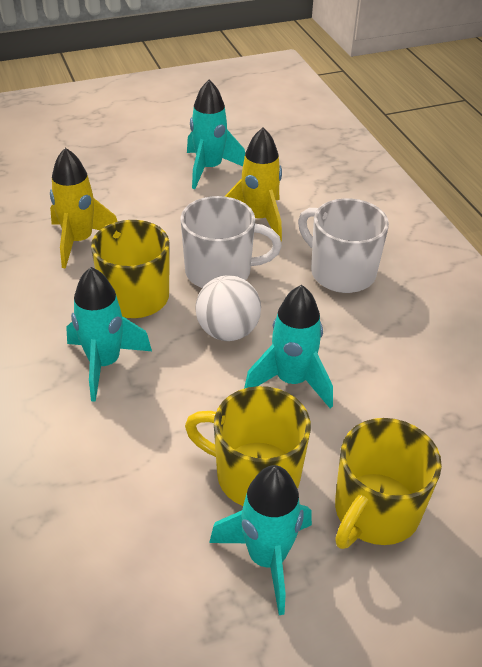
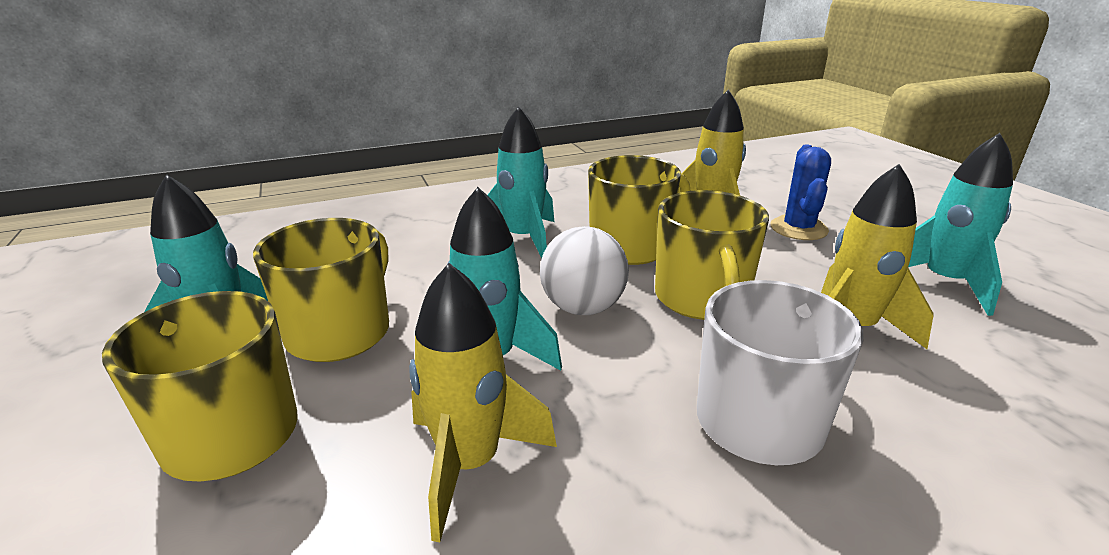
camera: 90 degrees right, 15 degrees down
white mug [180,196,282,288] -> yellow mug [655,190,769,320]
none -> yellow rocket [409,263,557,542]
none -> blue cactus [770,144,831,240]

